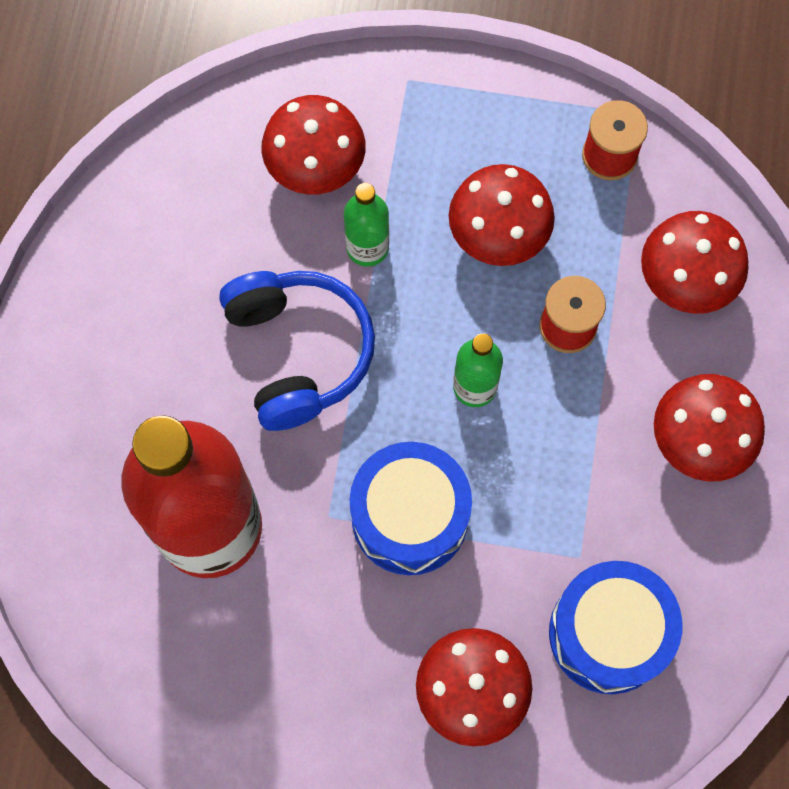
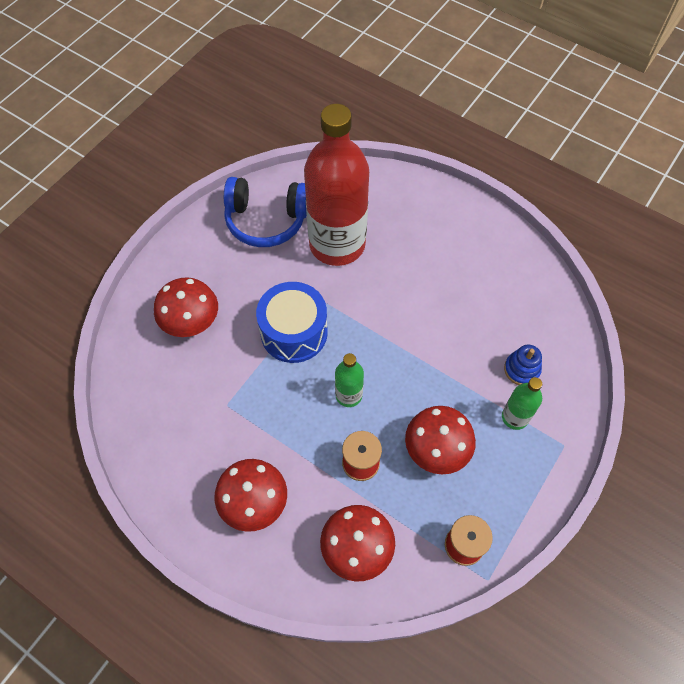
camera: 115 degrees right, 10 degrees down
blue headphones [219,271,375,431] -> blue headphones moved to [224,177,307,247]
red mushroom [262,95,366,195] -> blue stacking toy [504,345,542,385]
green bottle [344,183,389,267] -> green bottle moved to [502,377,542,430]
blue drum [549,561,682,694] -> none

